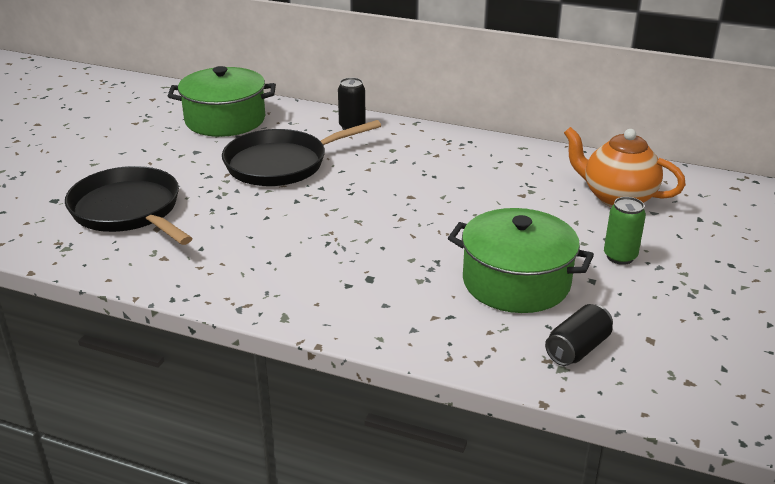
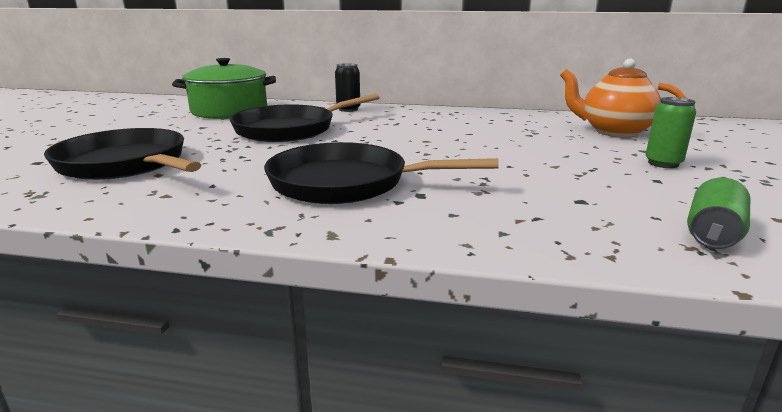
camera: 10 degrees left, 10 degrees down
green pot [448,208,594,313] -> none
black can [545,304,613,366] -> green can [687,178,750,249]
none -> black pan [264,142,499,204]

